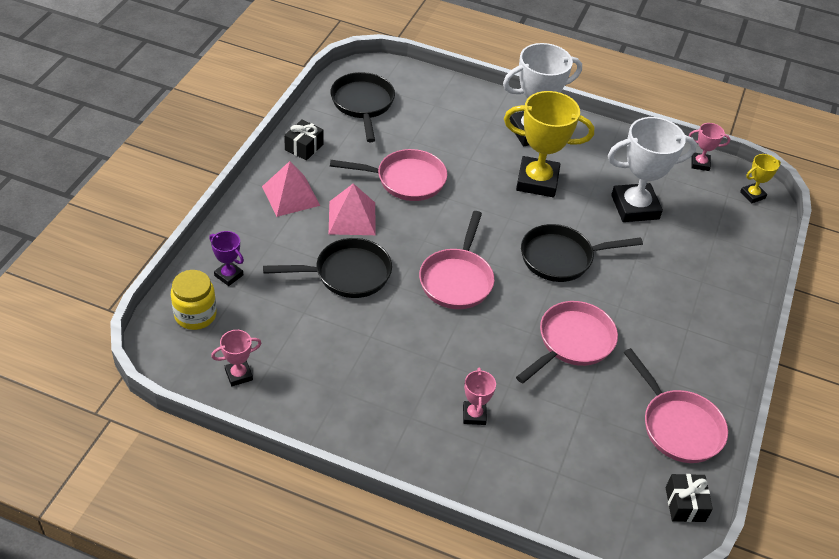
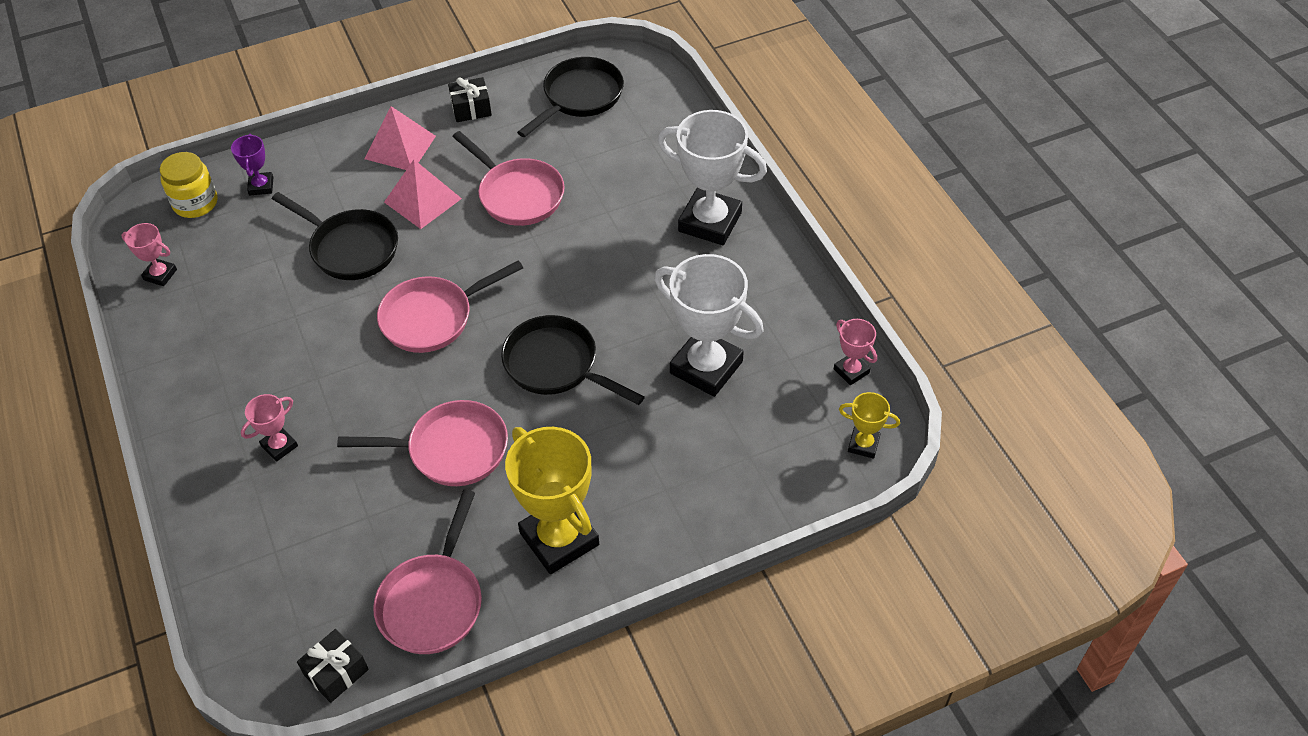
camera: 50 degrees right, 5 degrees up
yellow trophy [504,91,594,197] -> yellow trophy moved to [505,427,599,574]

